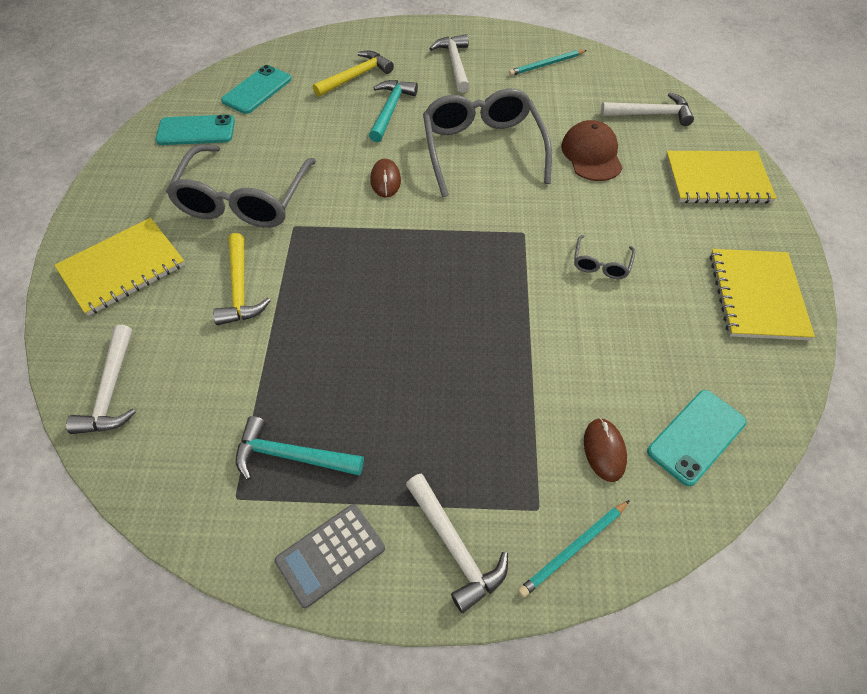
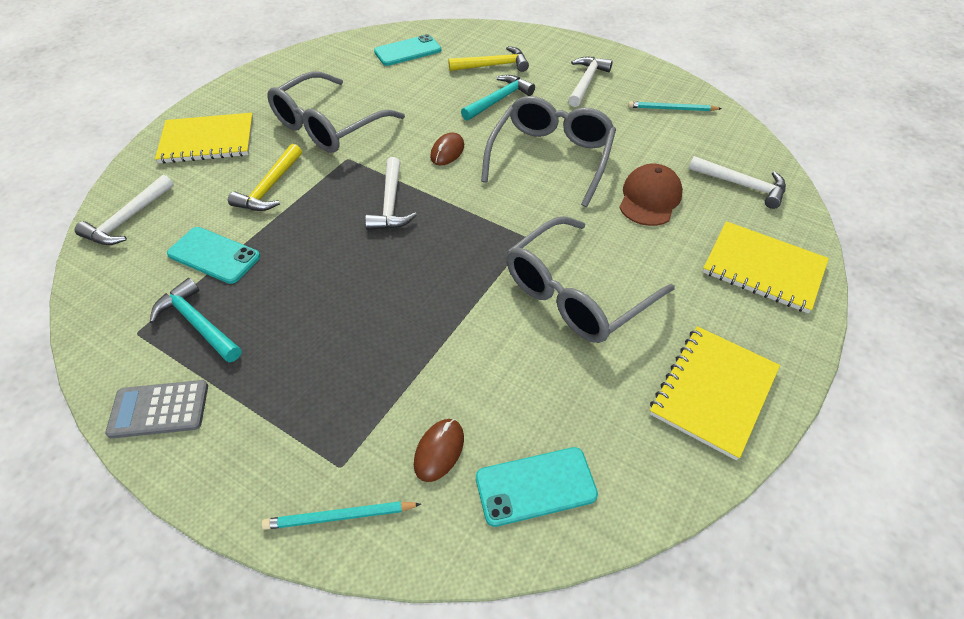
camera: 30 degrees right, 5 degrees down
turquoise phone [156,114,235,145] -> turquoise phone moved to [167,227,260,284]
white hammer [406,474,508,613] -> white hammer moved to [365,157,417,230]
grey glasses [574,235,635,279] -> grey glasses [507,216,675,343], size x2.32

